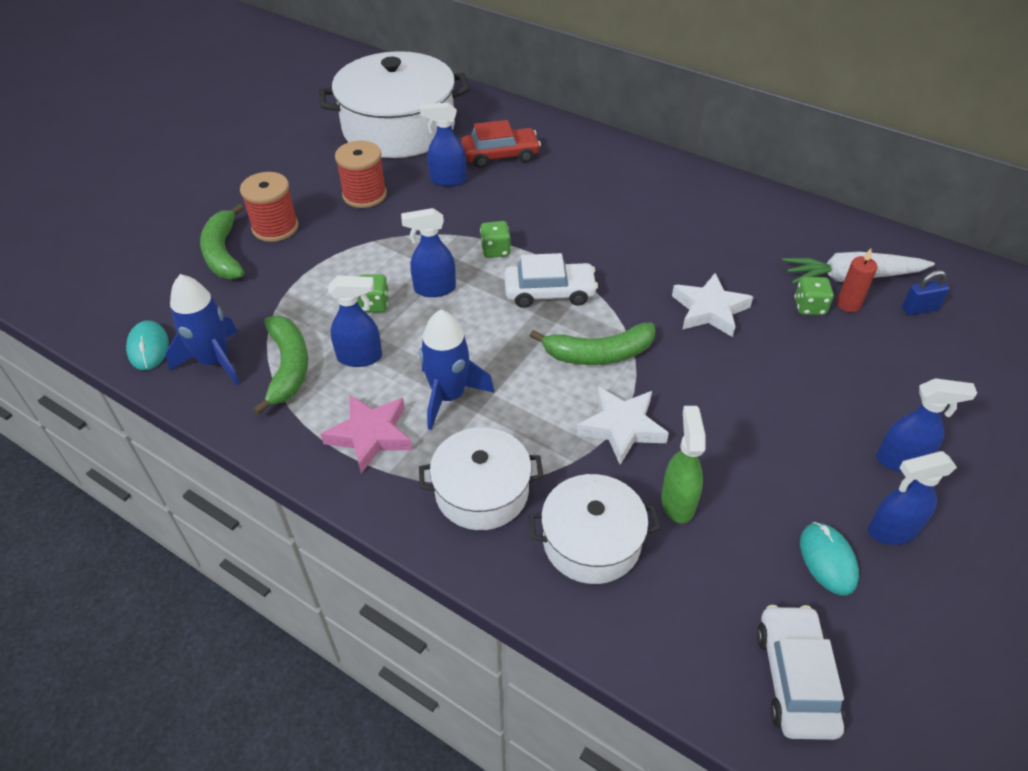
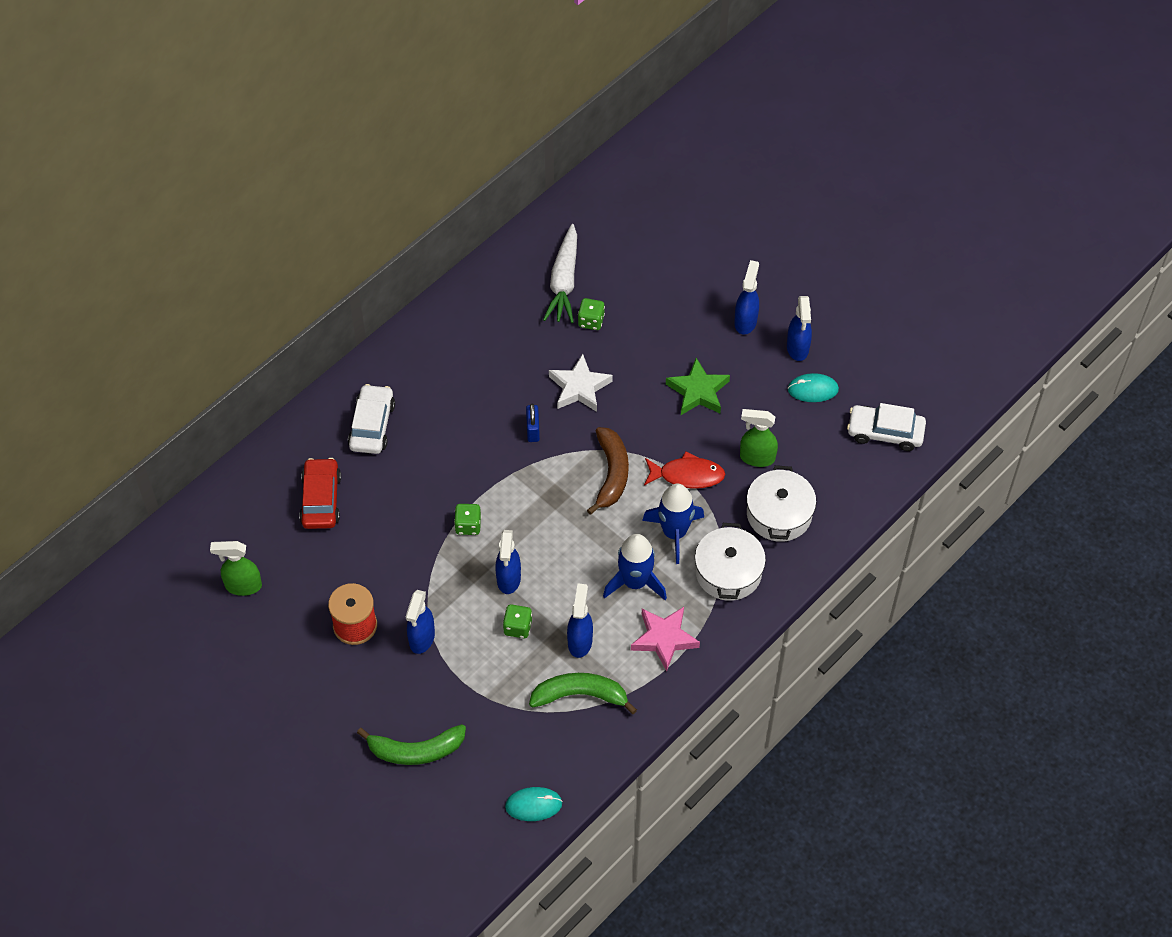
camera: 80 degrees left, 10 degrees up
blue rocket [166,274,240,386] -> blue rocket moved to [642,484,704,564]
red spool [240,172,298,242] -> none
white pot [319,51,470,158] -> green spray bottle [210,541,262,596]
blue spray bottle [420,102,467,187] -> blue spray bottle moved to [406,590,435,654]
white car [504,253,598,308] -> white car moved to [348,384,395,454]
green banana [530,322,655,365] -> brown banana [587,427,629,515]
white star [577,386,669,465] -> red fish [644,451,725,489]
red candle [837,249,877,312] -> none
blue padlock [902,270,950,315] -> blue padlock moved to [526,403,540,442]
none -> green star [666,358,730,415]

